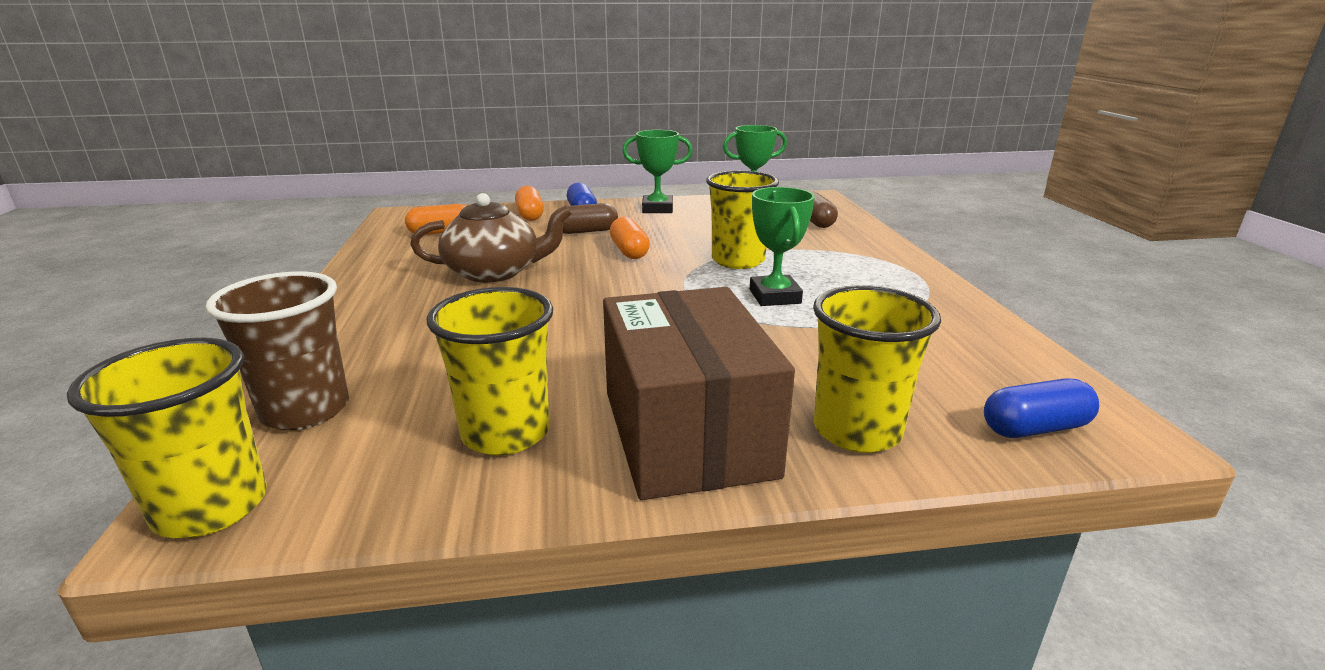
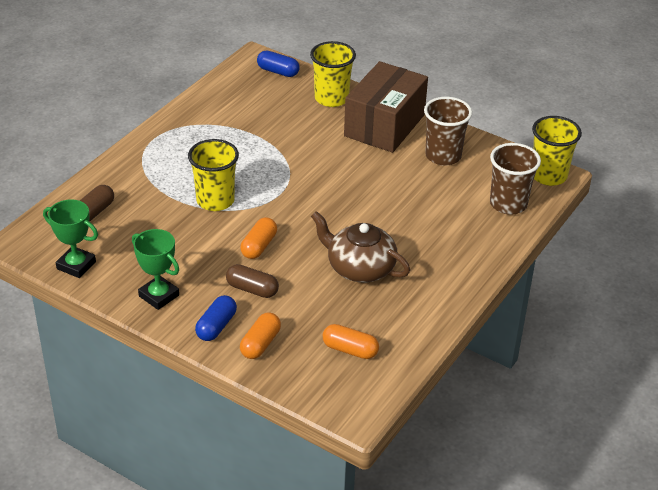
camera: 140 degrees left, 15 degrees up
yellow cup [427,287,553,455] -> brown cup [424,97,472,166]
green trophy [750,187,815,306] -> none

